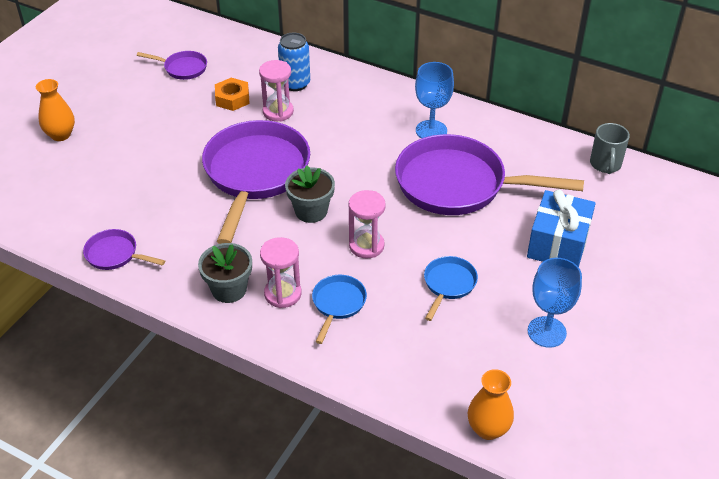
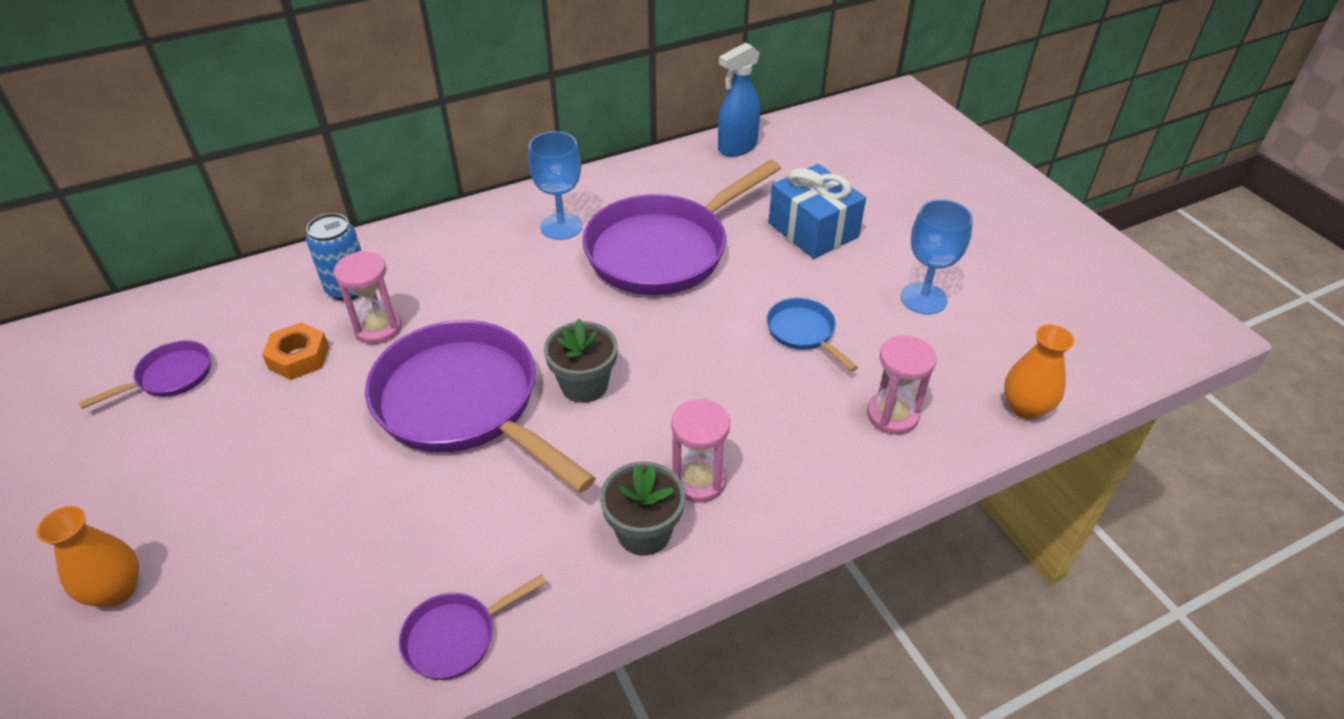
camera: 55 degrees left, 0 degrees up
blue pan [312,275,367,344] -> none
pink hourglass [348,190,386,258] -> pink hourglass moved to [867,335,937,434]
grey mug [590,123,630,174] -> blue spray bottle [718,42,760,157]

